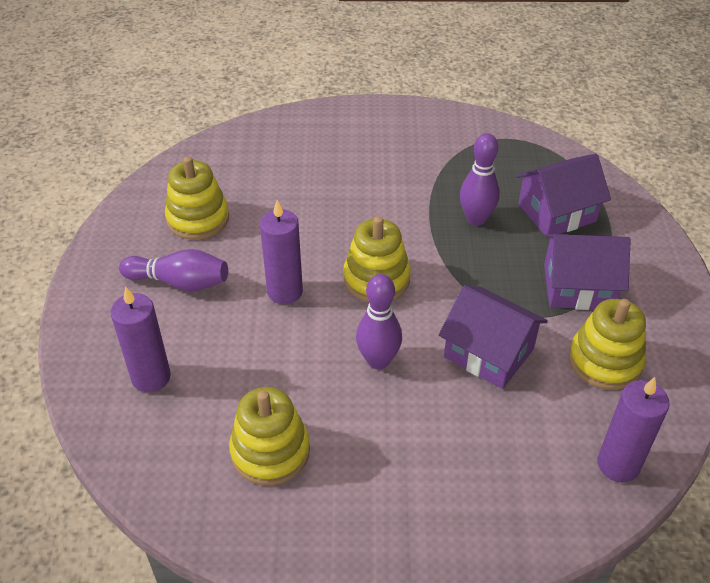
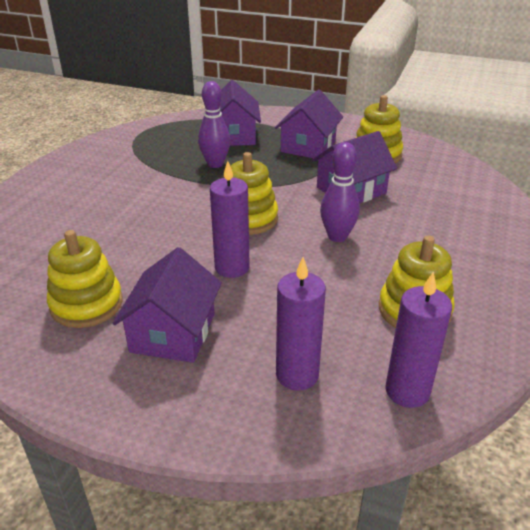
camera: 70 degrees left, 10 degrees down
purple bowling pin [119,249,228,291] -> purple house [113,247,222,363]
purple candle [597,377,670,483] -> purple candle moved to [385,272,452,408]

